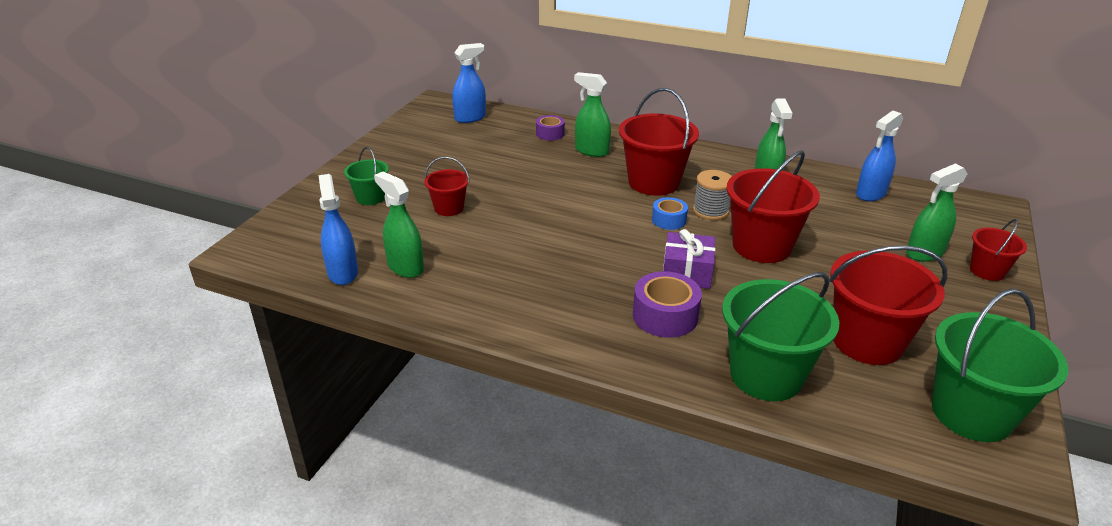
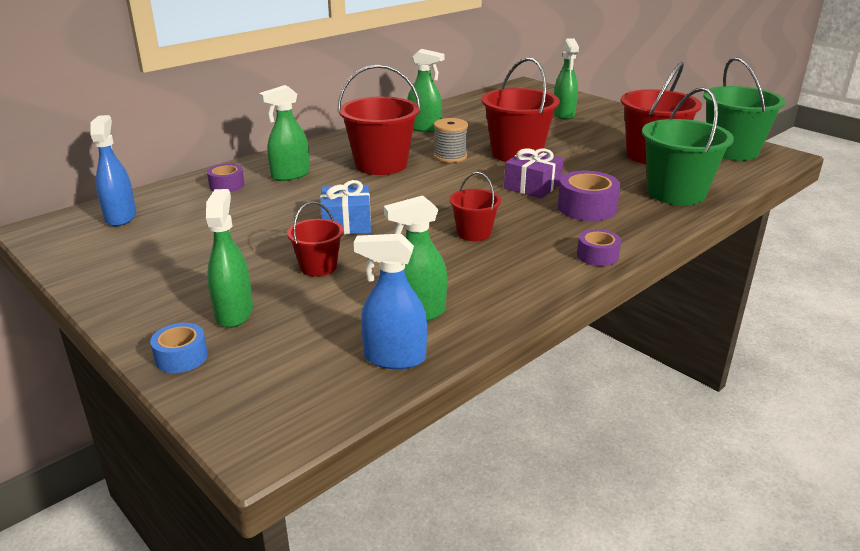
camera: 65 degrees left, 5 degrees down
green bucket [344,147,389,205] -> green spray bottle [206,189,253,328]
blue tape [652,197,688,230] -> blue tape moved to [150,323,208,373]
blue spray bottle [856,111,903,201] -> none
red bucket [970,219,1027,281] -> red bucket moved to [450,172,501,241]
none -> blue gift [320,180,371,235]
none -> purple tape [577,229,621,266]

